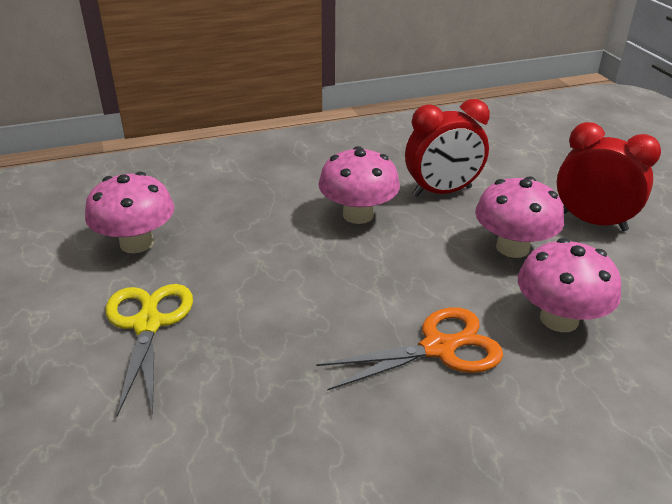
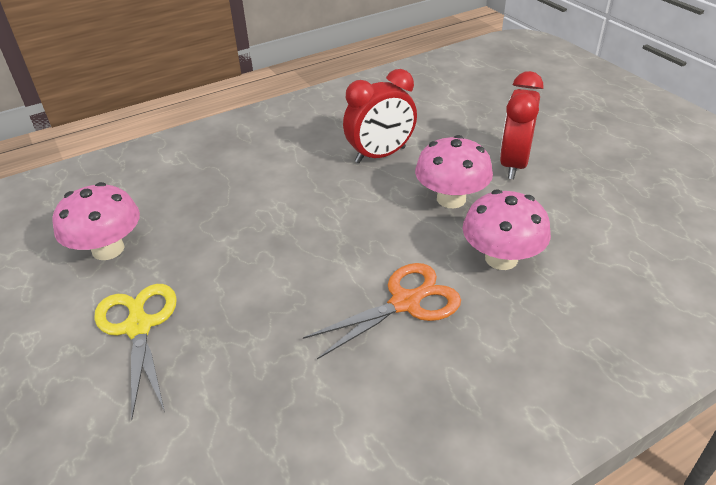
camera: 10 degrees left, 5 degrees up
pink mushroom [319,146,400,224] -> none
red clock [556,122,661,231] -> red clock turned 90 degrees counterclockwise [500,71,543,179]

